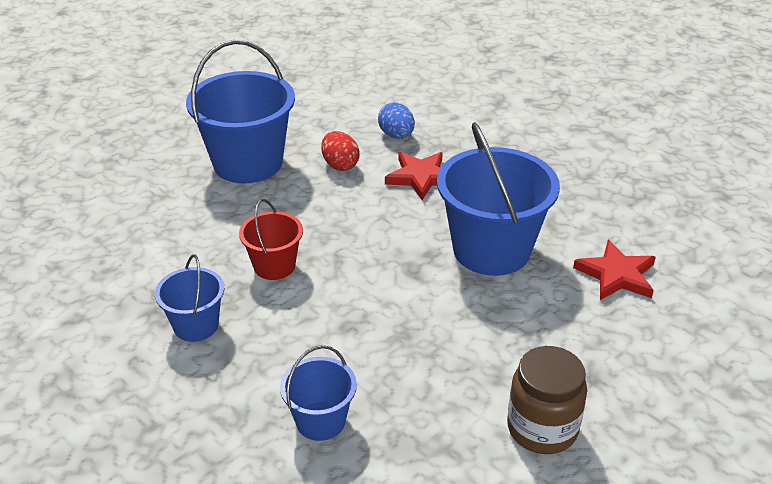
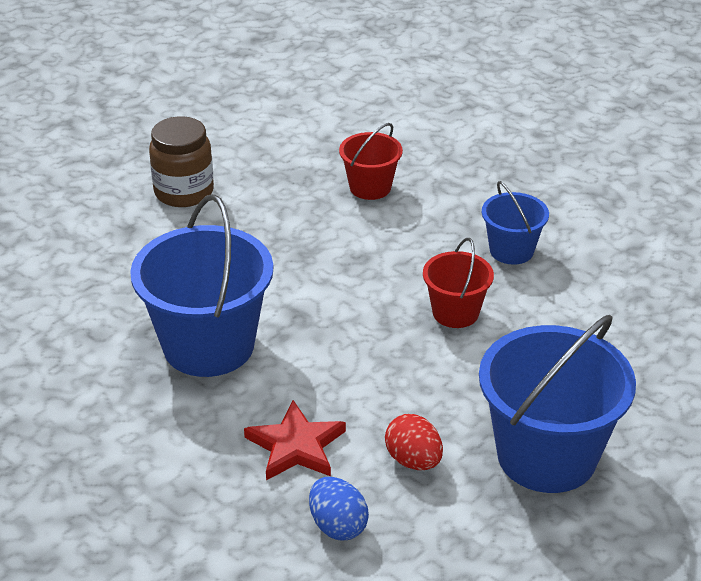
camera: 175 degrees right, 0 degrees up
blue bucket [280,345,357,441] -> red bucket [339,123,403,200]
red star [573,240,656,300] -> none

